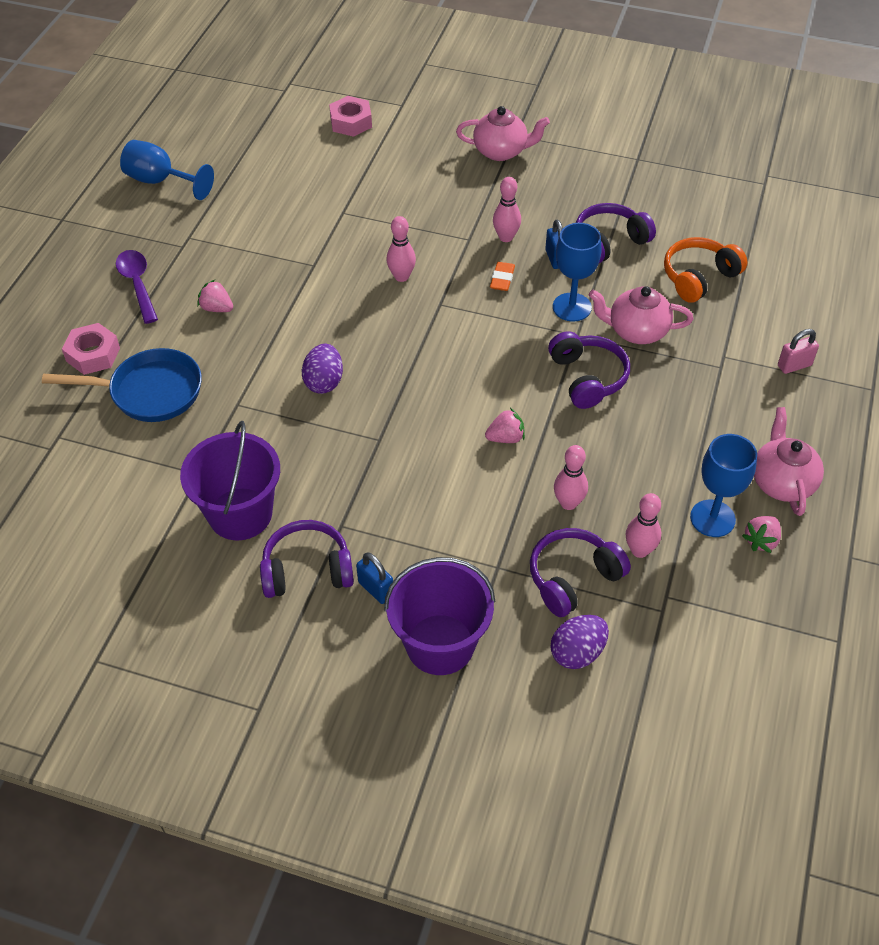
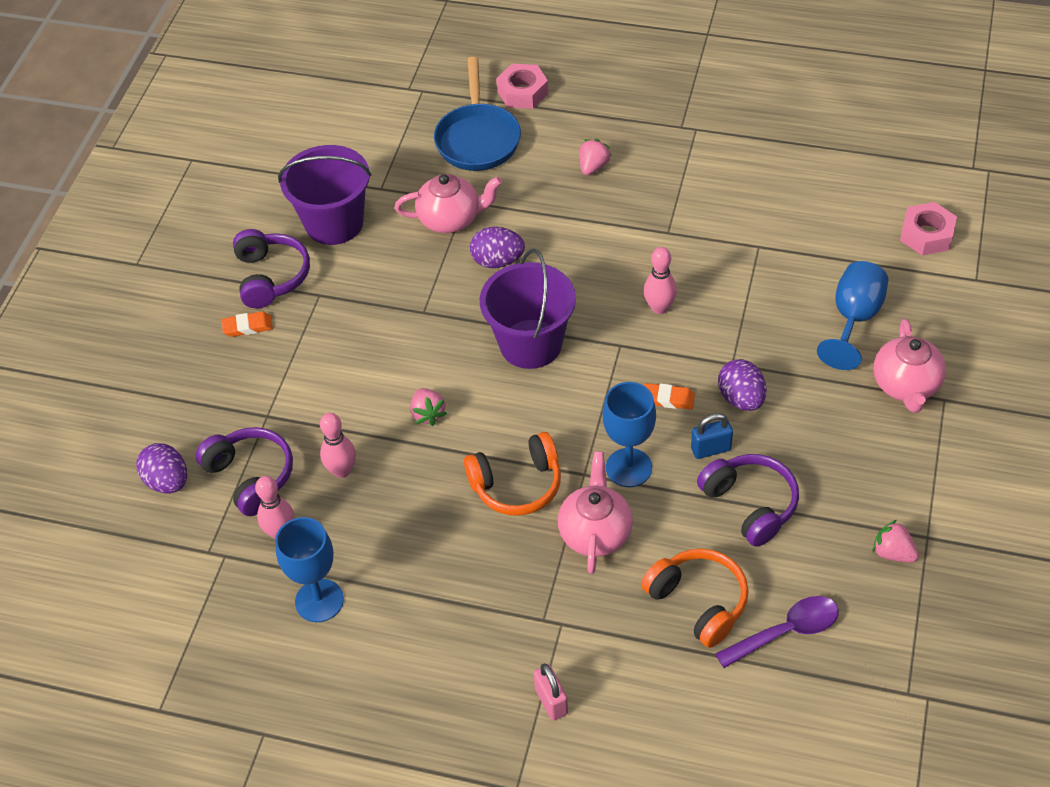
camera: 90 degrees right, 0 degrees up
purple spoon [116,250,158,324] -> purple spoon moved to [715,596,839,668]
blue goblet [120,140,214,200] -> blue goblet moved to [817,261,888,370]
blue padlock [356,552,393,604] -> orange eraser [222,311,273,337]
purple bucket [384,557,496,675] -> purple bucket moved to [480,249,576,369]
pink bowling pin [493,177,521,242] -> purple egg [718,359,767,411]
purple headphones [548,331,630,409] -> orange headphones [464,432,561,516]
pink strawberry [742,516,781,553] -> pink strawberry moved to [873,520,919,562]
pink teapot [754,407,824,516] -> pink teapot moved to [394,174,502,233]

